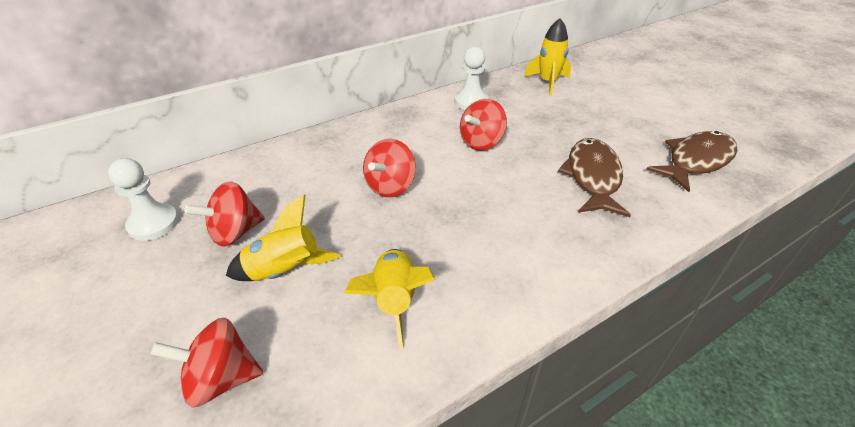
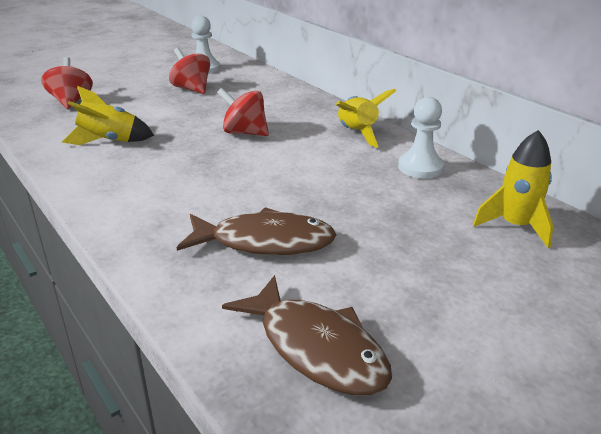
camera: 85 degrees right, 10 degrees down
yellow rocket [226,194,341,281] -> yellow rocket moved to [336,89,396,148]
red spinning top [460,99,507,151] -> none

